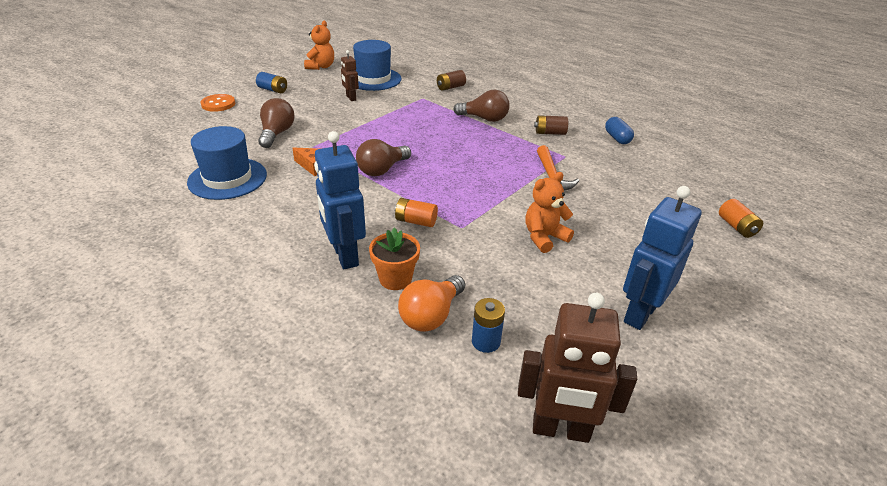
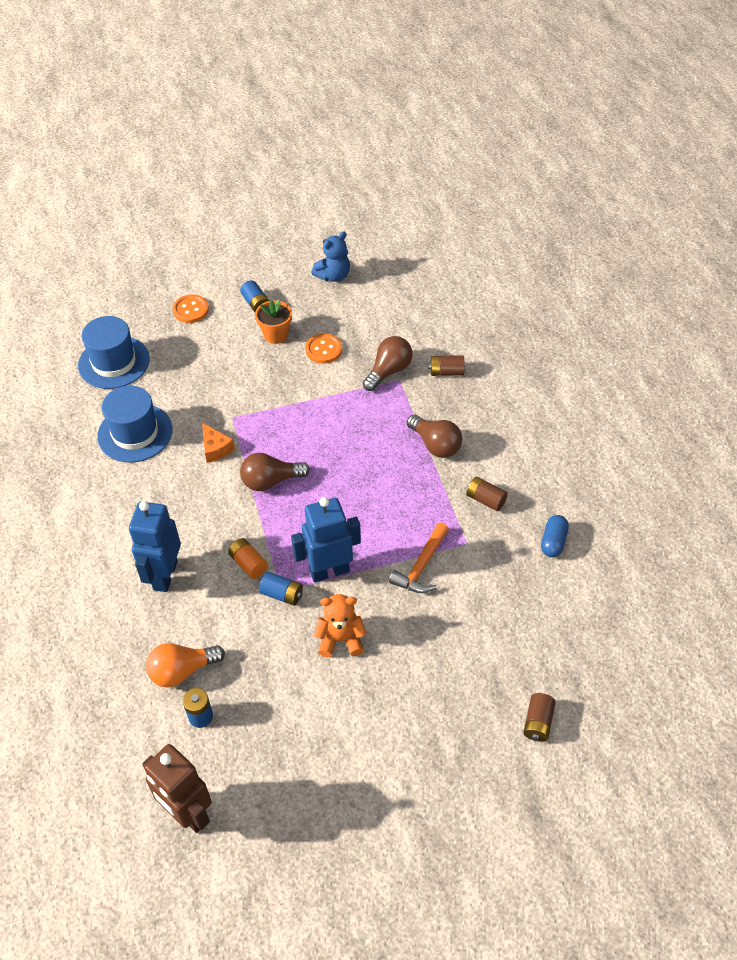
camera: 35 degrees right, 15 degrees up
brown light bulb [258,98,295,148] -> brown light bulb moved to [363,336,413,391]
orange teddy bear [304,21,334,70] -> blue teddy bear [311,232,350,282]
brown robot [341,50,359,101] -> orange button [305,333,342,364]
blue hat [353,40,402,91] -> blue hat moved to [78,316,150,389]
orange flower pot [369,227,420,290] -> orange flower pot moved to [255,299,292,344]
blue robot [623,186,702,330] -> blue robot moved to [291,497,361,583]
orange battery [719,199,763,238] -> brown battery [523,693,556,742]
none -> blue battery [259,572,303,606]

